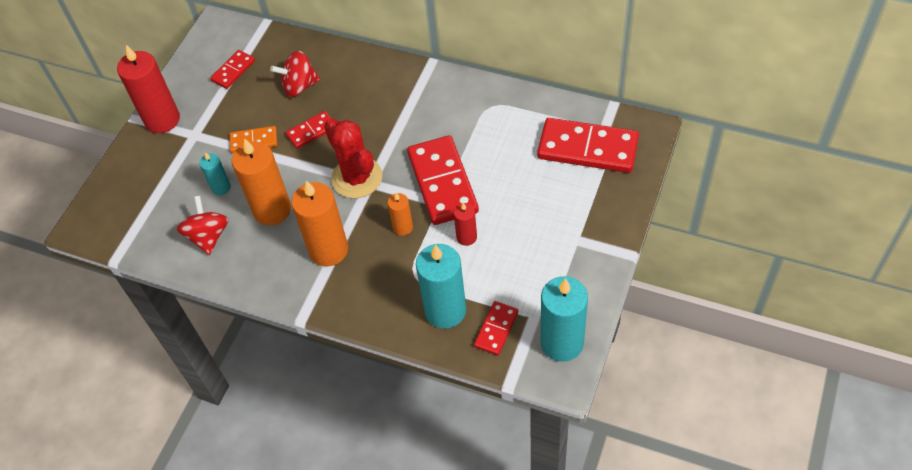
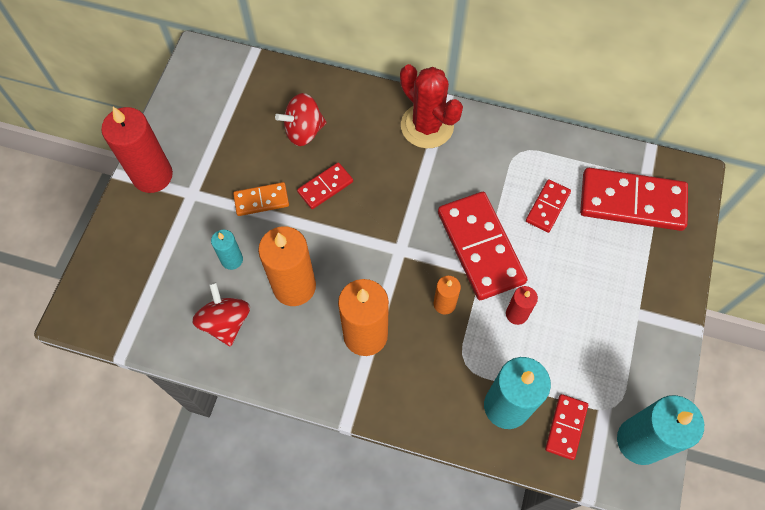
camera: 10 degrees left, 10 degrees up
red domino [210,50,255,89] -> red domino moved to [526,179,571,233]
red cactus [324,118,382,198] -> red cactus moved to [400,64,463,148]

